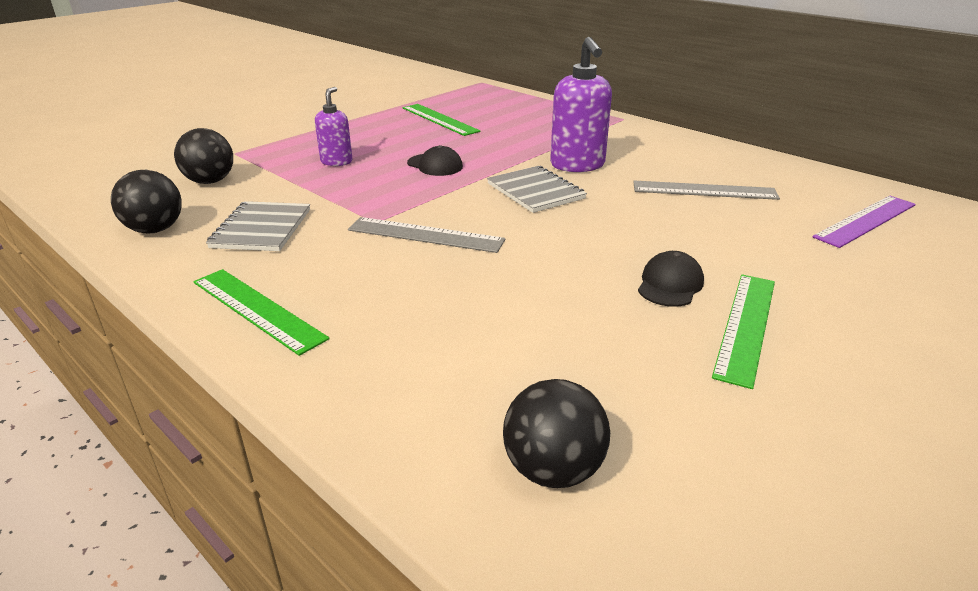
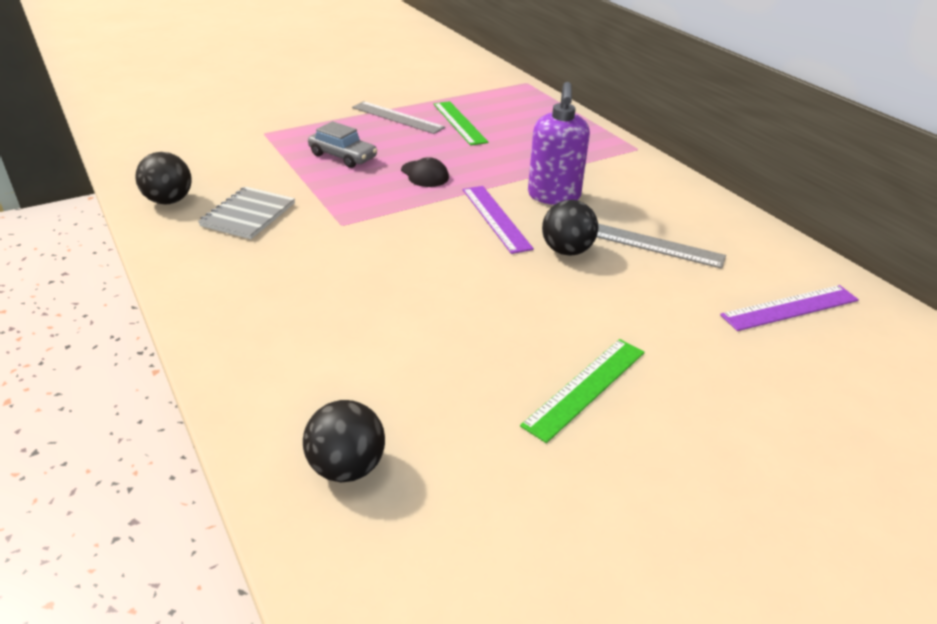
camera: 15 degrees right, 5 degrees up
black ball [174,128,233,184] -> black ball moved to [542,200,598,256]
green ruler [194,269,329,356] -> none
purple soap dispenser [315,87,353,166] -> grey car [308,121,377,168]
grey ruler [348,217,506,253] -> grey ruler moved to [352,101,445,134]
grey notebook [487,166,587,213] -> purple ruler [463,186,534,254]
black cap [638,251,704,307] -> none

